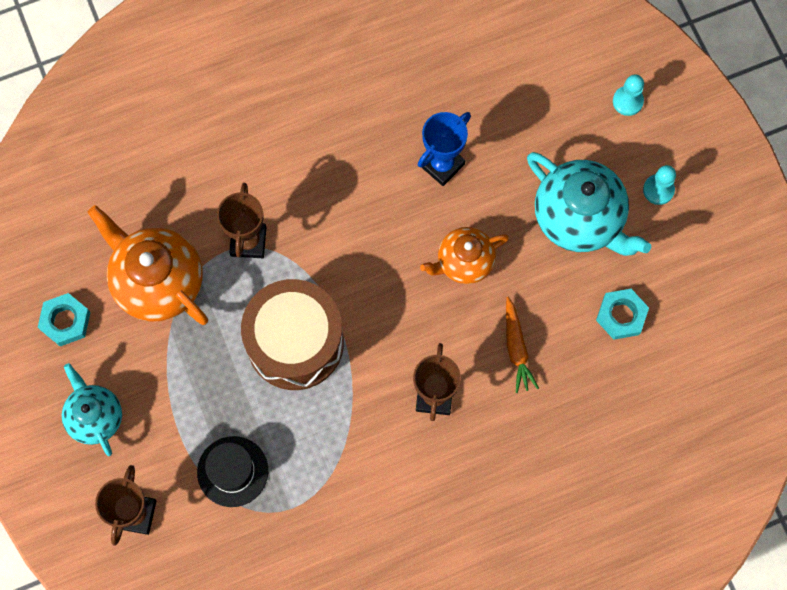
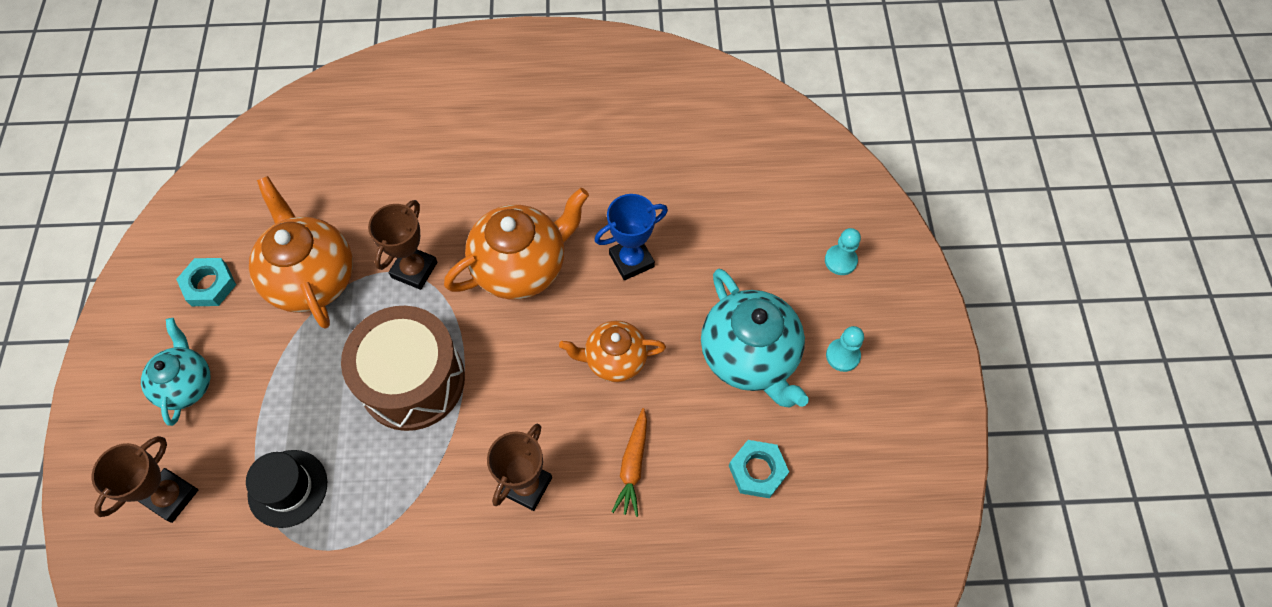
camera: 20 degrees right, 10 degrees down
none -> orange teapot [444,188,589,299]

